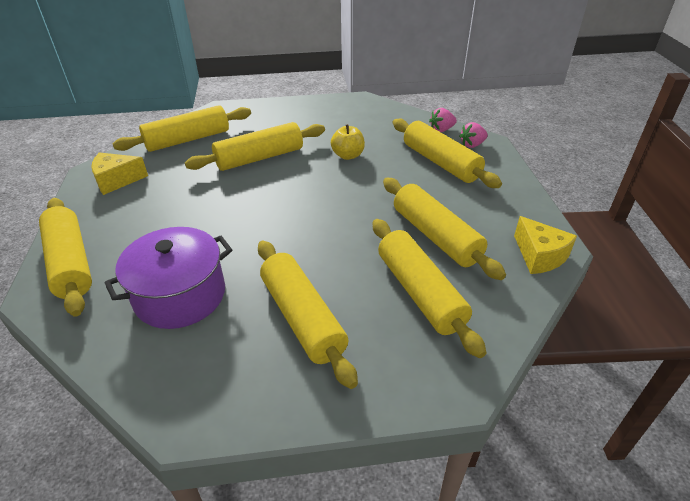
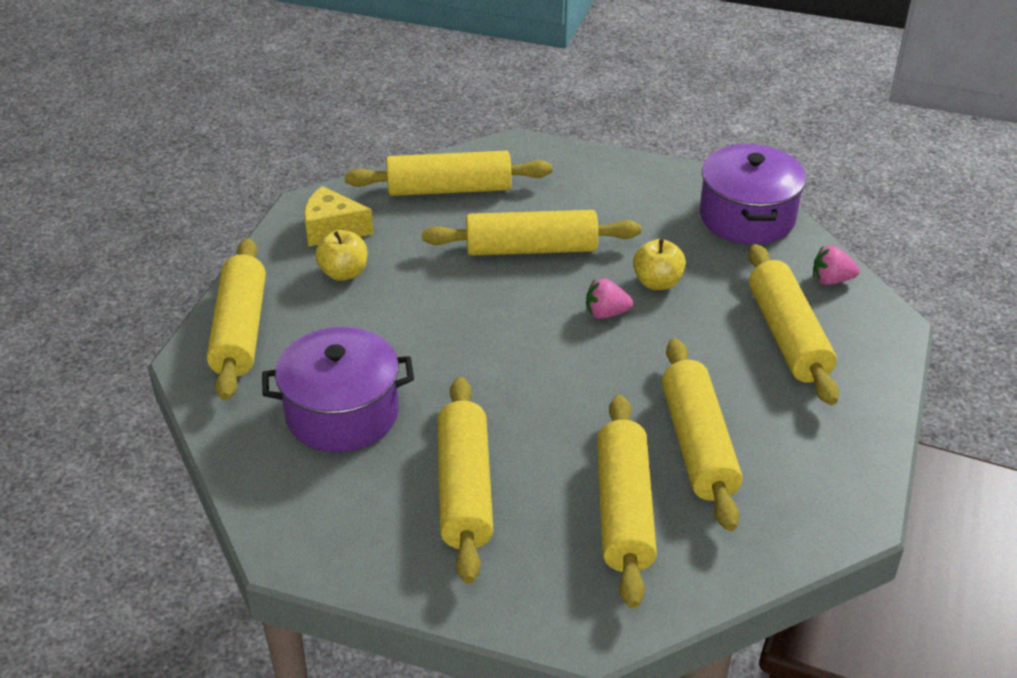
camera: 25 degrees right, 0 degrees up
pink strawberry [459,122,488,148] -> pink strawberry moved to [586,278,633,319]
yellow cheese [514,216,577,274] -> none
none -> yellow apple [315,230,367,281]
none -> purple pot [700,144,806,245]

